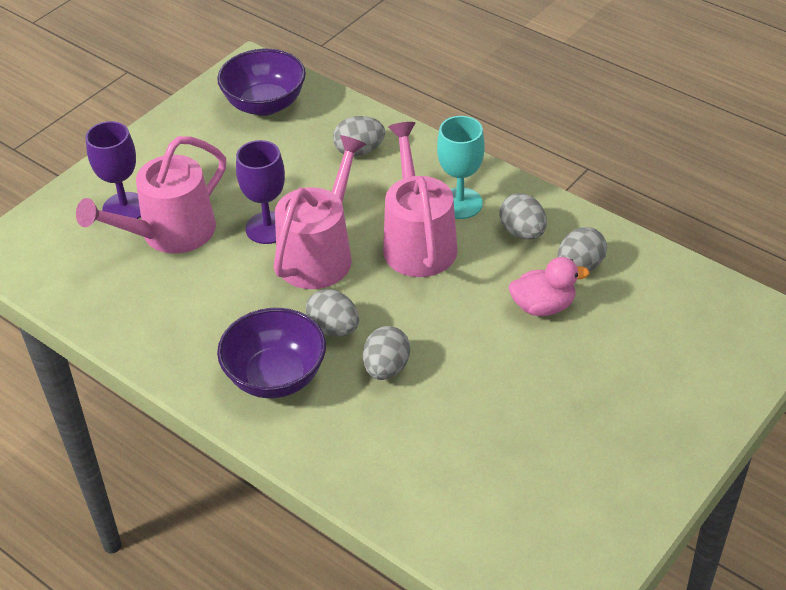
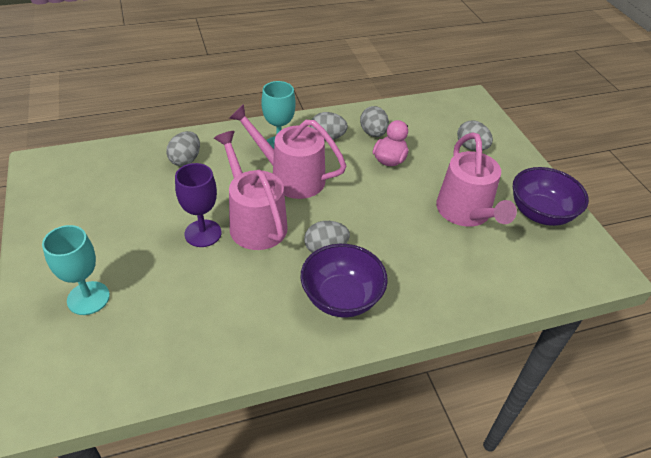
camera: 60 degrees left, 0 degrees up
pink watering can [76,136,226,253] -> pink watering can moved to [436,132,517,227]
purple goblet [85,121,141,219] -> turquoise goblet [42,225,110,315]
purple bowl [217,49,306,116] -> purple bowl moved to [513,167,589,226]
grey egg [363,326,410,380] -> grey egg moved to [457,120,493,151]

